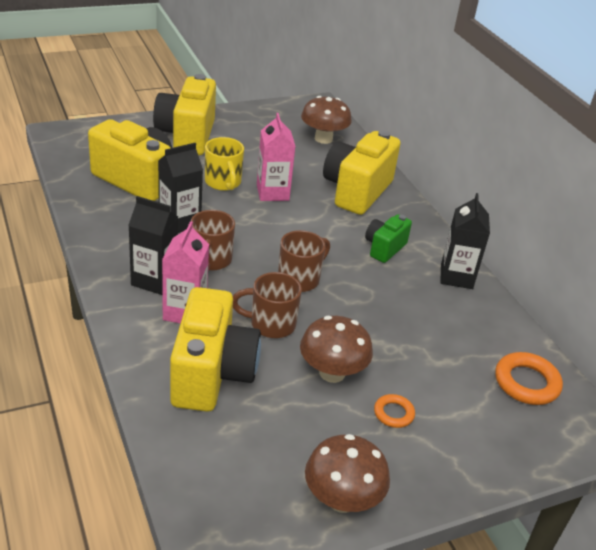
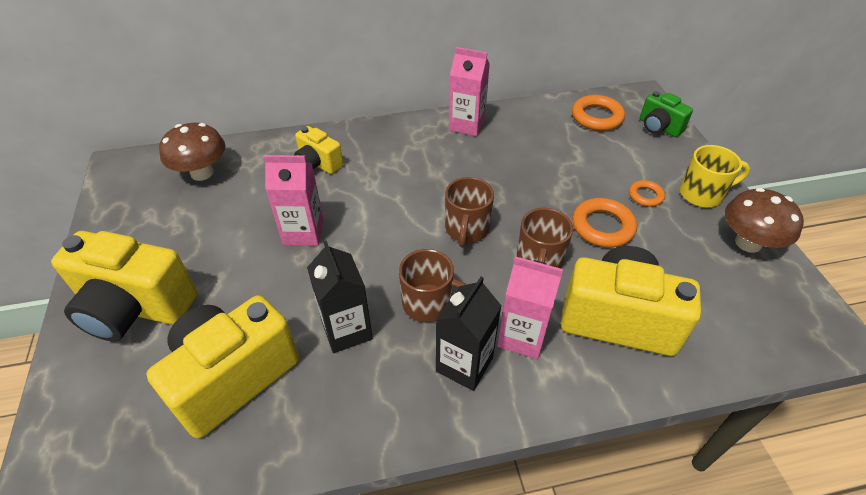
camera: 75 degrees left, 10 degrees up
yellow mug [205,137,244,191] -> yellow mug moved to [680,145,750,207]
brown mug [278,230,330,292] -> brown mug turned 135 degrees counterclockwise [445,177,494,248]
brown mushroom [300,316,373,383] -> orange ring [572,198,637,248]
yellow camera [323,130,401,215] -> yellow camera [294,126,343,174], size x0.53
green camera [365,214,412,263] -> green camera moved to [640,91,693,137]
black carton [440,193,490,289] -> pink carton [449,47,490,136]

